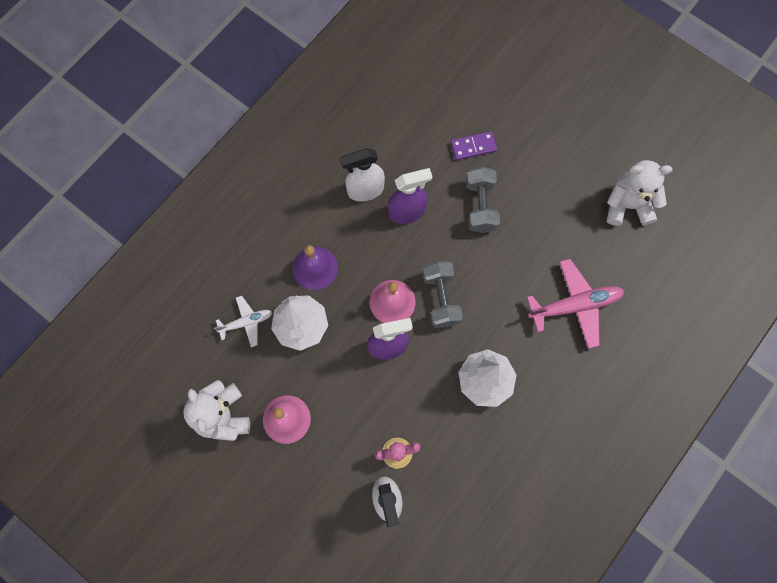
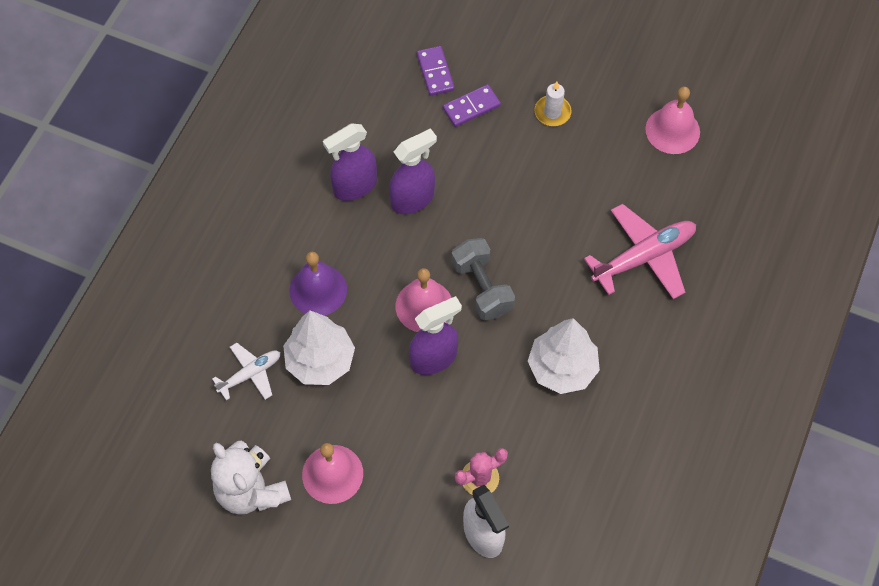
camera: 15 degrees left, 10 degrees down
white spray bottle [340,148,385,202] -> purple spray bottle [323,124,377,201]
grey dumbbell [466,167,500,233] -> none
white teddy bear [607,160,672,226] -> pink bell [645,87,700,154]
none -> purple domino [417,46,455,96]
none -> white candle [535,82,572,126]

